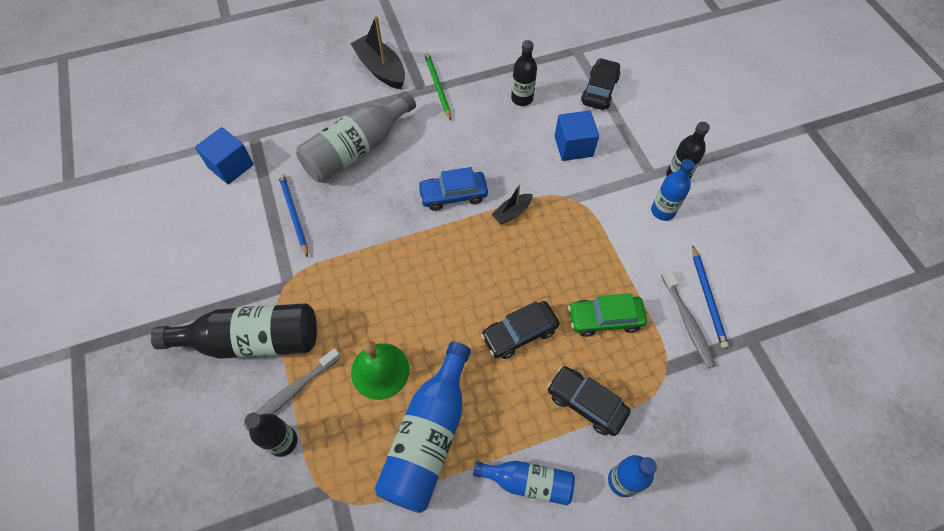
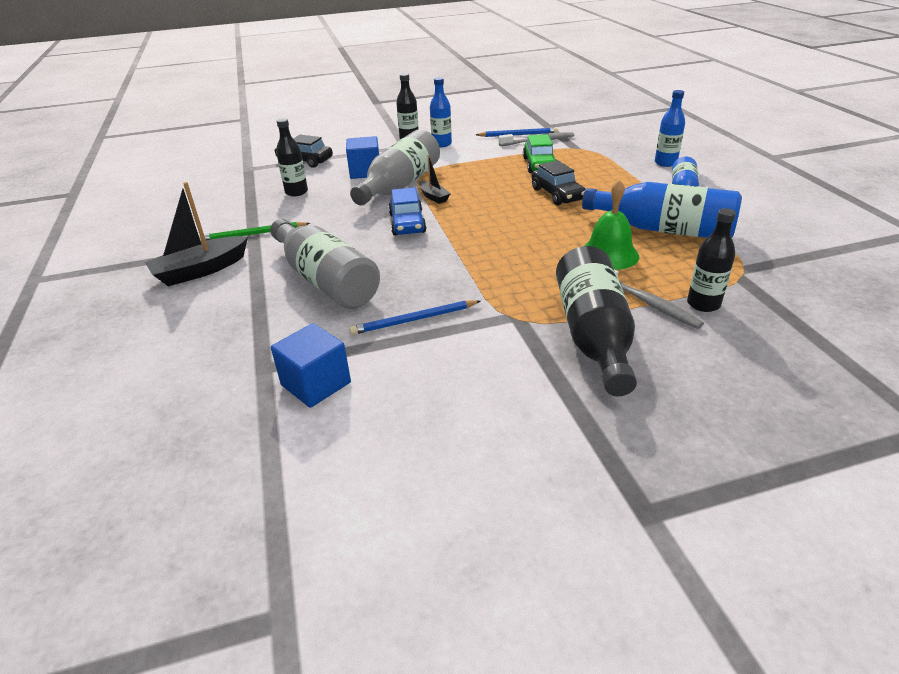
camera: 85 degrees left, 25 degrees down
black car [547,366,631,436] -> none
none -> grey bottle [350,129,440,205]

